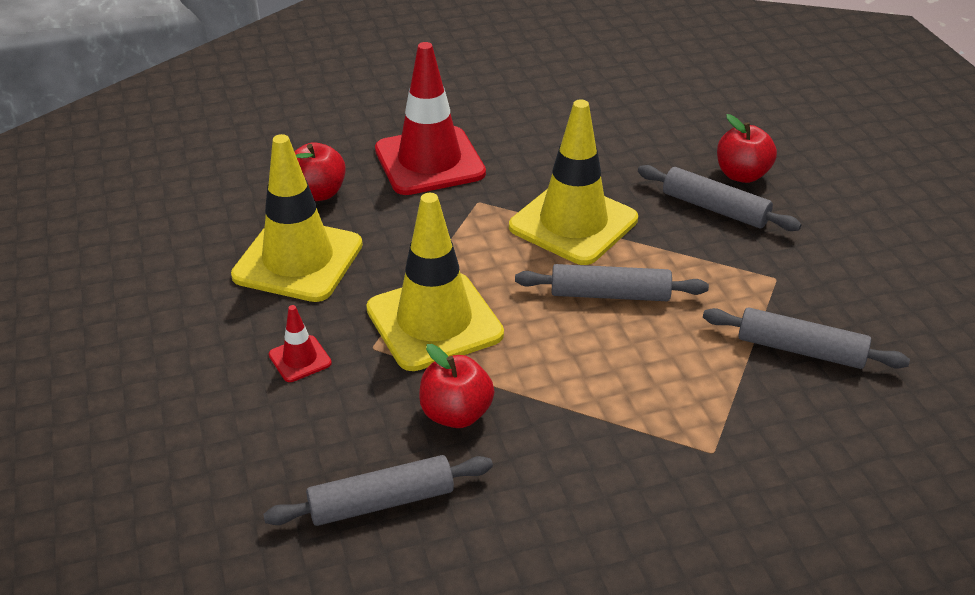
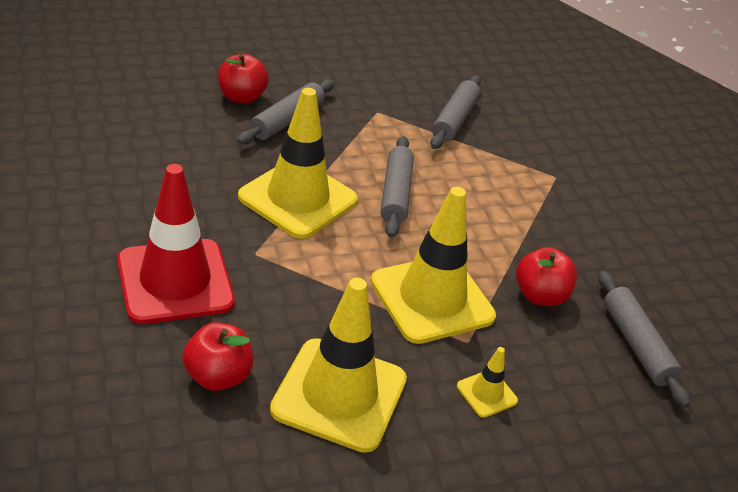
camera: 95 degrees left, 0 degrees up
red traffic cone [269,305,332,382] -> yellow traffic cone [457,347,518,418]

